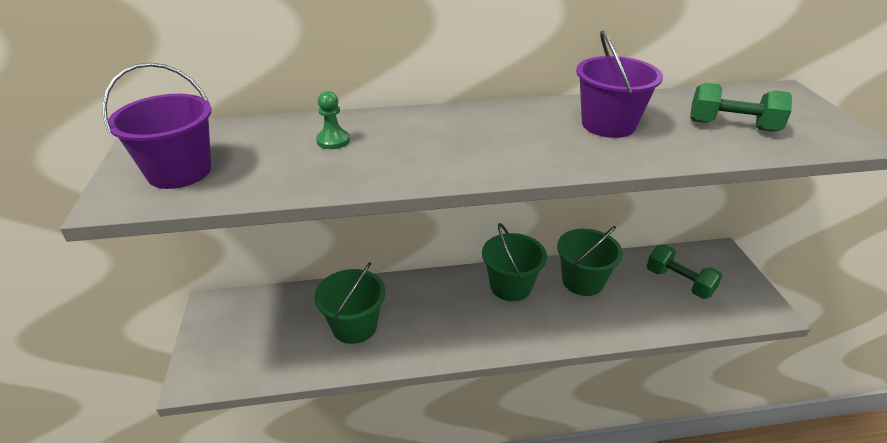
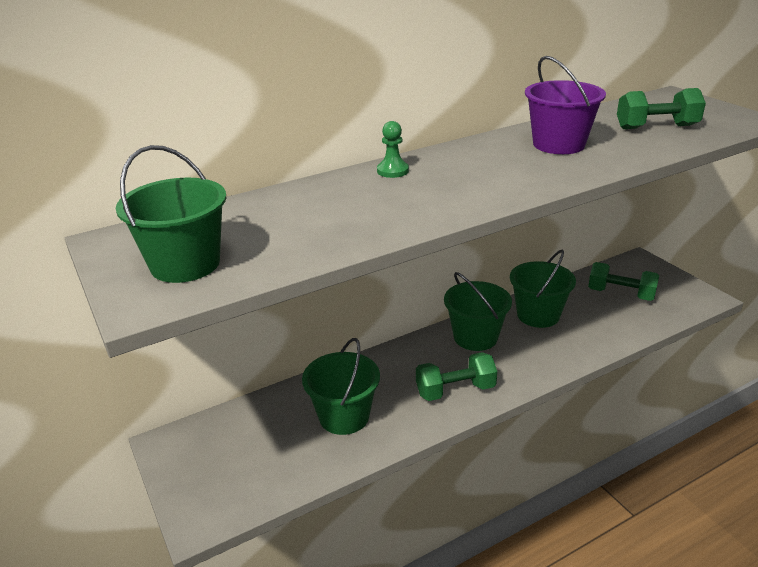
camera: 20 degrees left, 5 degrees down
purple bucket [102,62,212,189] -> green bucket [116,145,227,283]
green pawn [316,91,350,149] -> green pawn moved to [377,121,409,178]
none -> green dumbbell [416,352,497,401]

